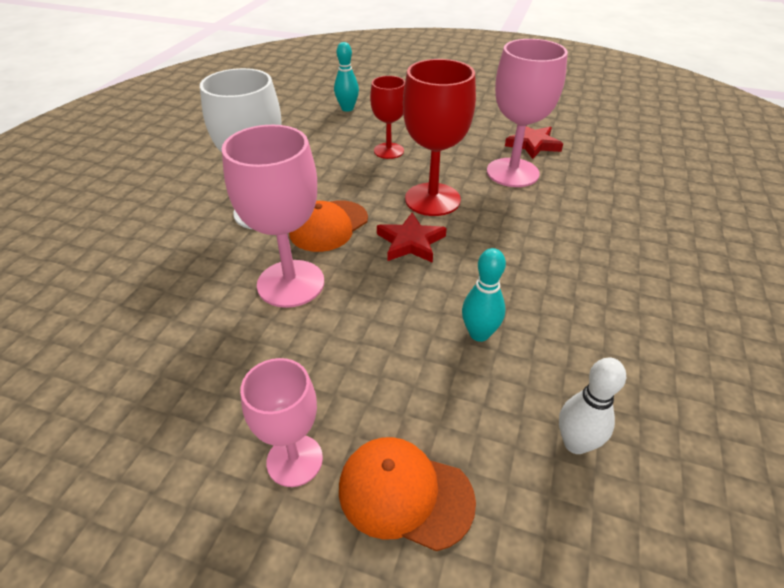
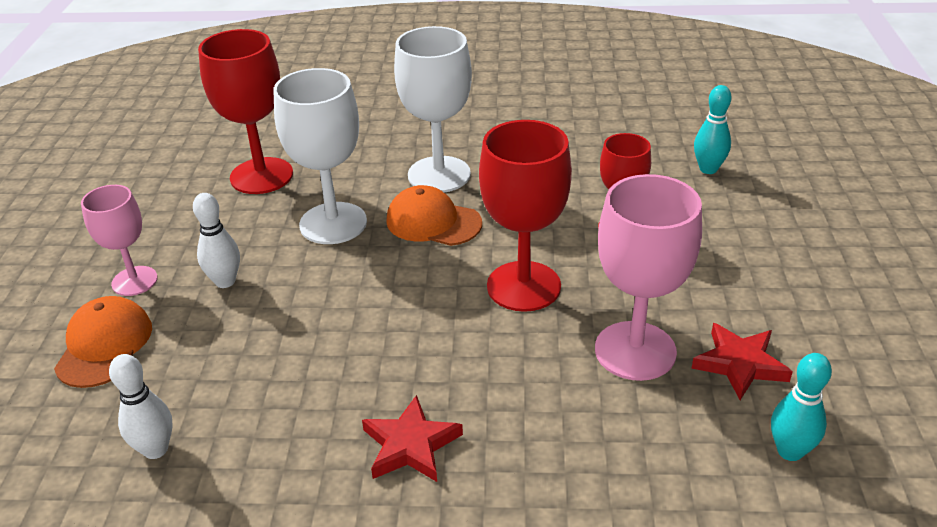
camera: 75 degrees right, 5 degrees down
pink goblet [222,125,324,308] -> white goblet [274,68,367,244]
red star [377,212,447,263] -> red star moved to [362,395,463,482]
turquoise bowling pin [462,248,506,342] -> turquoise bowling pin moved to [771,353,832,461]
none -> white bowling pin [193,193,240,288]
none -> red goblet [198,29,293,194]

